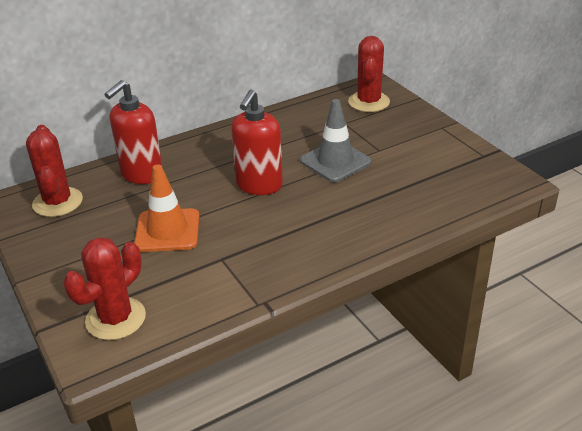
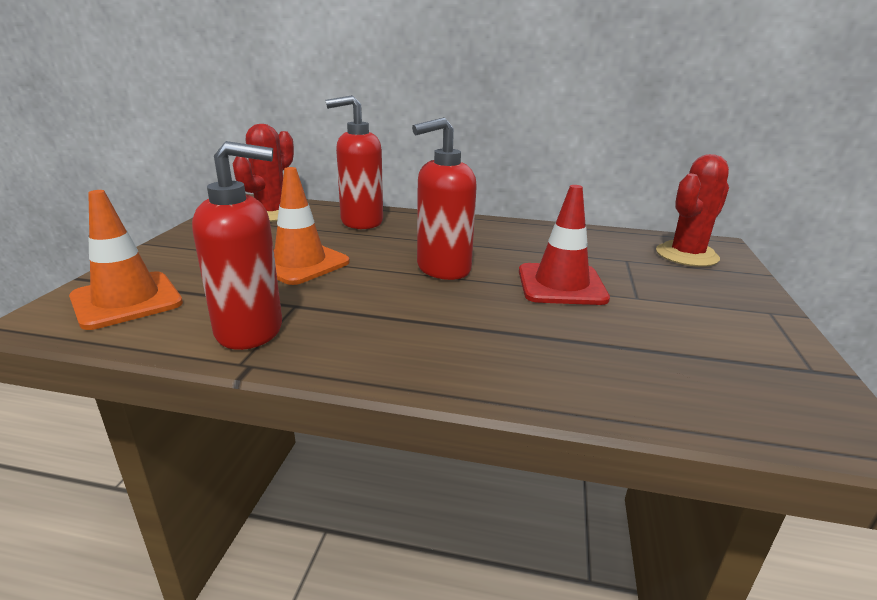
camera: 40 degrees right, 10 degrees down
red cactus [64,237,146,340] -> orange traffic cone [69,190,183,330]
grey traffic cone [300,99,371,182] -> red traffic cone [519,185,610,305]
none -> red soap dispenser [192,141,282,350]

